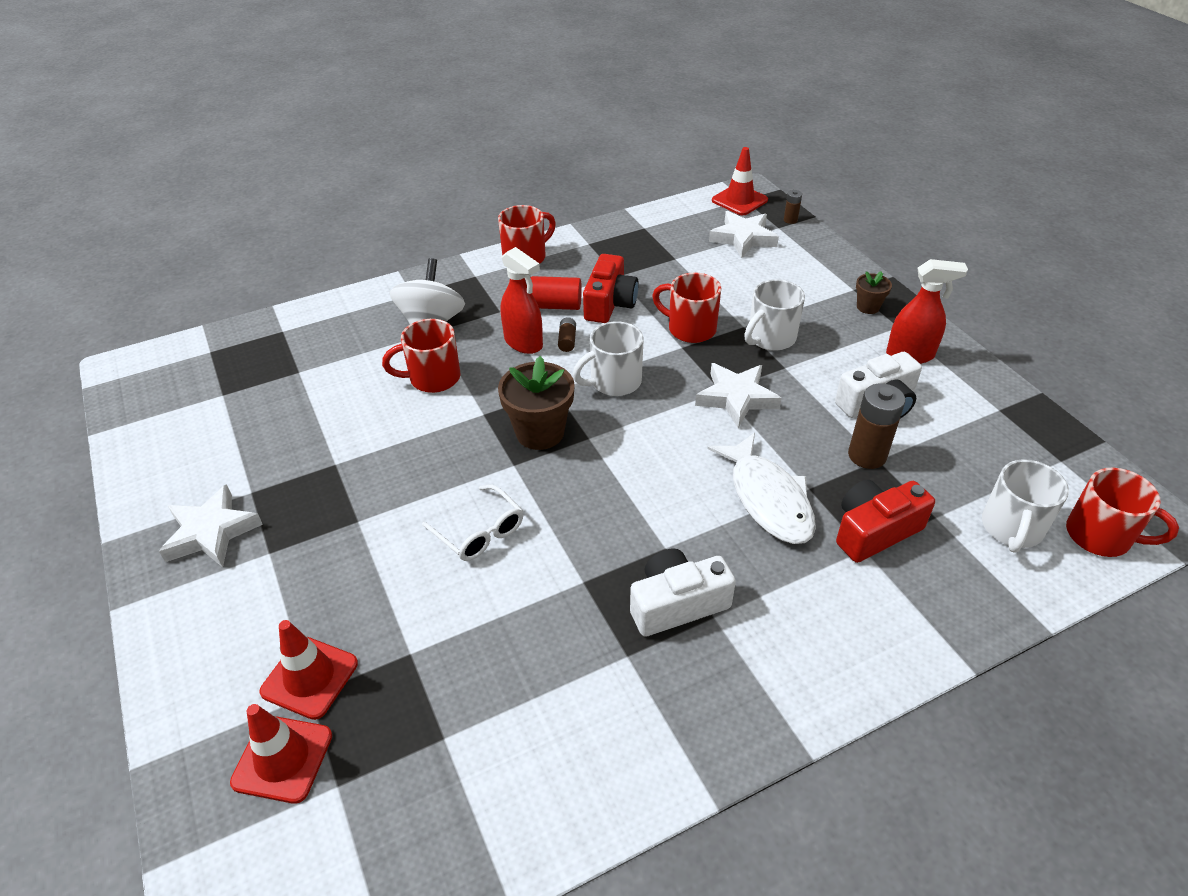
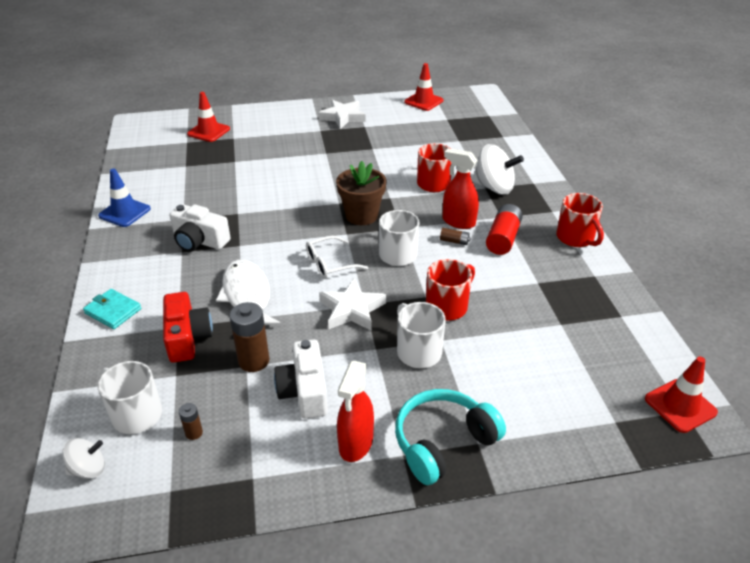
camera: 105 degrees right, 5 degrees down
red traffic cone [259,620,358,720] -> red traffic cone moved to [404,63,443,111]
white glasses [422,485,523,561] -> white glasses moved to [306,236,368,279]
red spray bottle [501,247,543,354] -> red spray bottle turned 60 degrees clockwise [442,148,479,229]
red camera [583,254,639,323] -> none
white camera [630,549,736,637] -> white camera turned 120 degrees clockwise [170,204,230,252]
white fish [707,433,816,544] -> white fish turned 75 degrees clockwise [216,260,281,325]
white star [709,211,779,258] -> none
brown battery [784,190,802,224] -> brown battery moved to [179,403,203,440]
brown flower pot [856,271,892,314] -> turquoise headphones [395,389,506,485]
red mug [1066,468,1179,557] -> white spinning top [62,438,105,479]
none -> turquoise wallet [83,289,142,329]
none -> blue traffic cone [98,169,151,227]

